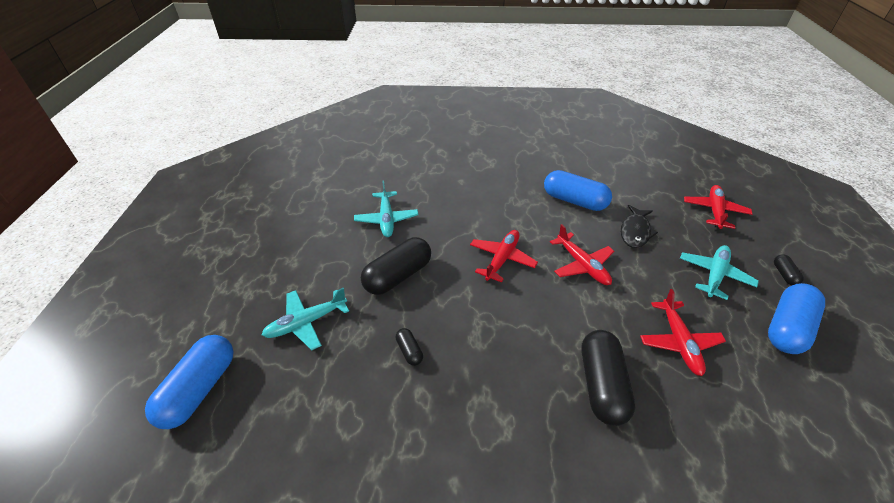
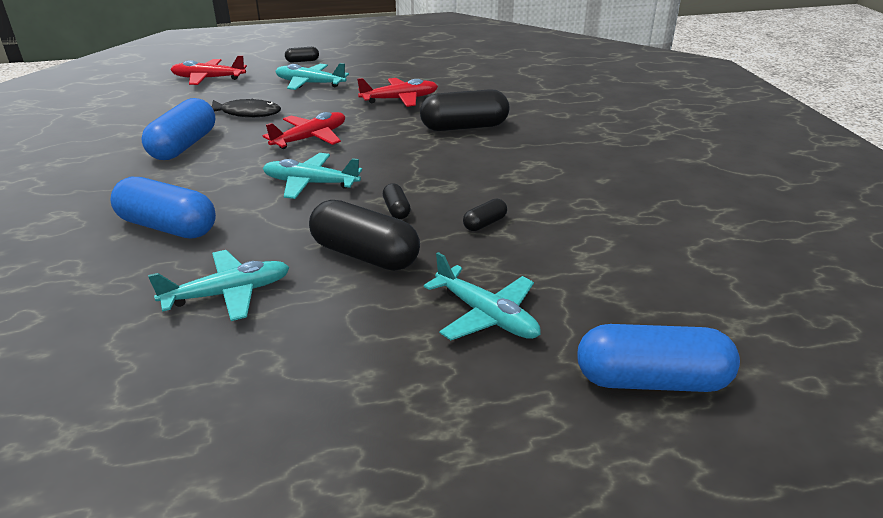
camera: 105 degrees left, 10 degrees down
red plane [470,230,538,282] -> turquoise plane [263,153,362,199]
blue capsule [768,283,825,354] -> blue capsule moved to [111,177,216,238]
none -> black capsule [383,184,411,219]

